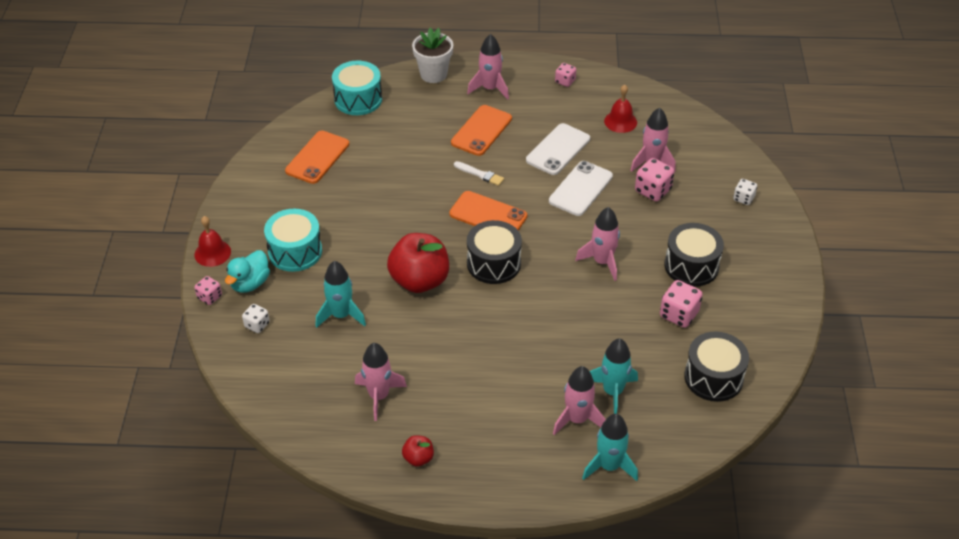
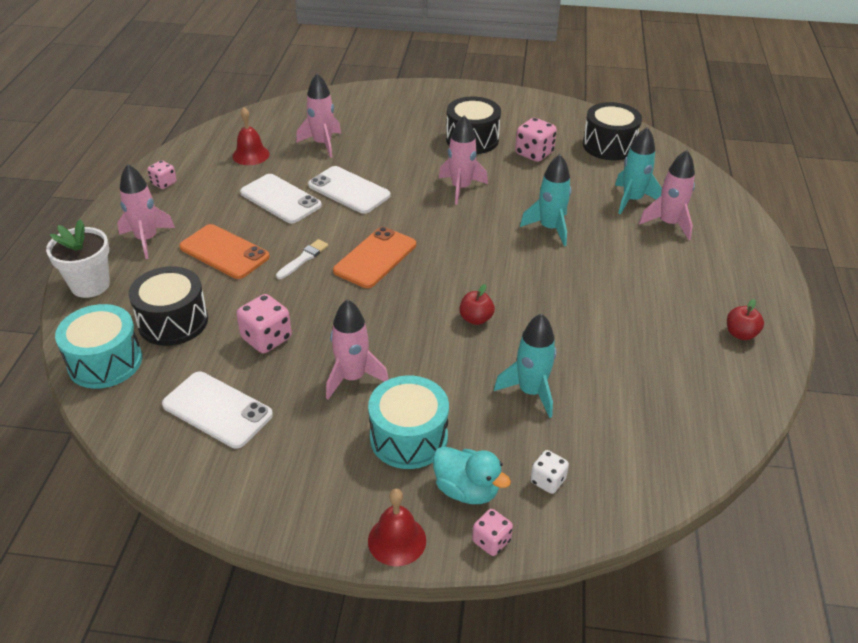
camera: 85 degrees left, 5 degrees down
orange phone [285,131,349,184] -> white phone [162,372,273,449]
pink rocket [355,343,407,421] -> pink rocket moved to [326,299,389,399]
red apple [387,233,449,293] -> red apple [459,284,495,325], size x0.46
black drum [467,220,522,284] -> black drum moved to [129,266,208,346]
turquoise rocket [582,414,638,481] -> turquoise rocket moved to [520,154,572,246]
pink dice [635,158,674,201] -> pink dice moved to [236,294,292,353]
white dice [733,179,757,205] -> none

